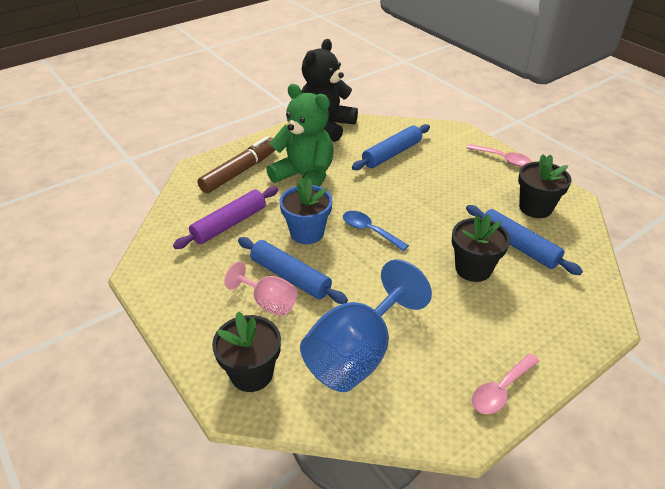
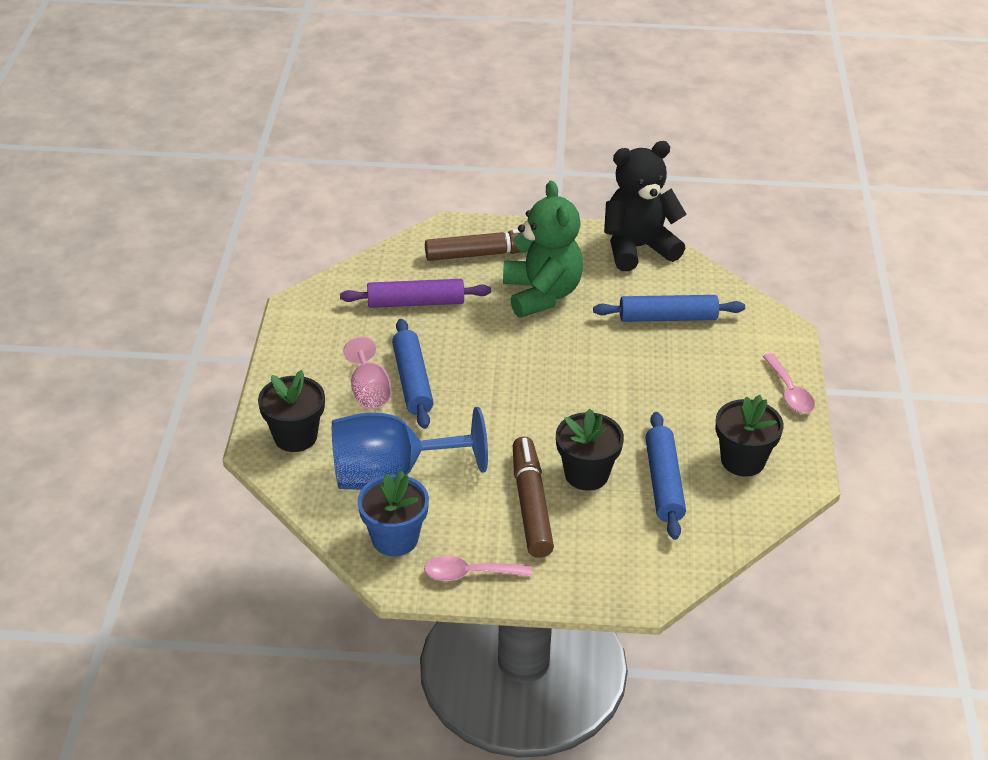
camera: 40 degrees right, 0 degrees up
blue flower pot [279,178,332,244] -> blue flower pot moved to [357,471,429,556]
blue spoon [343,211,409,251] -> none
none -> brown marker [513,437,554,558]

